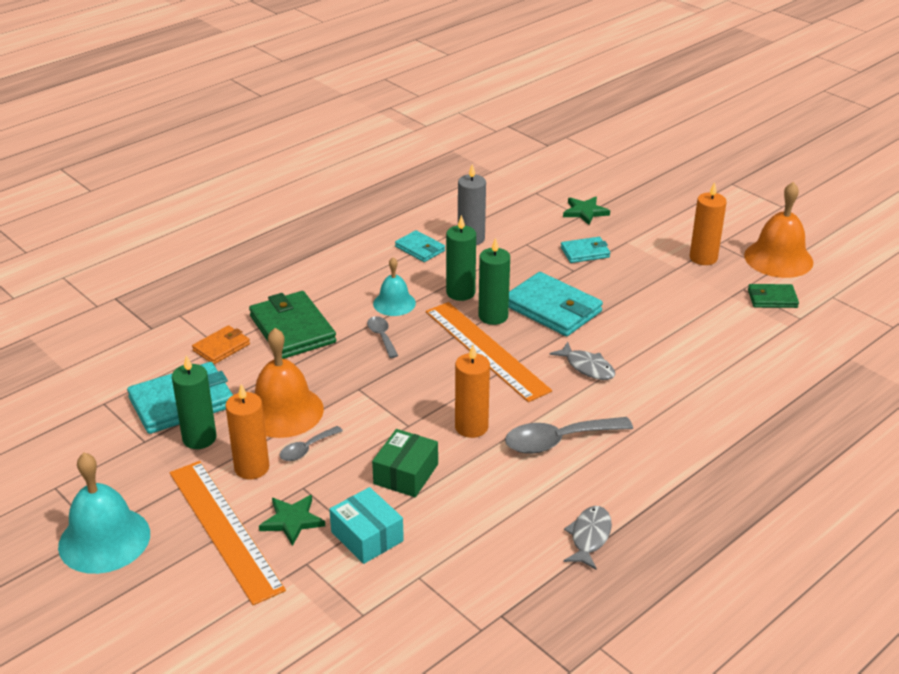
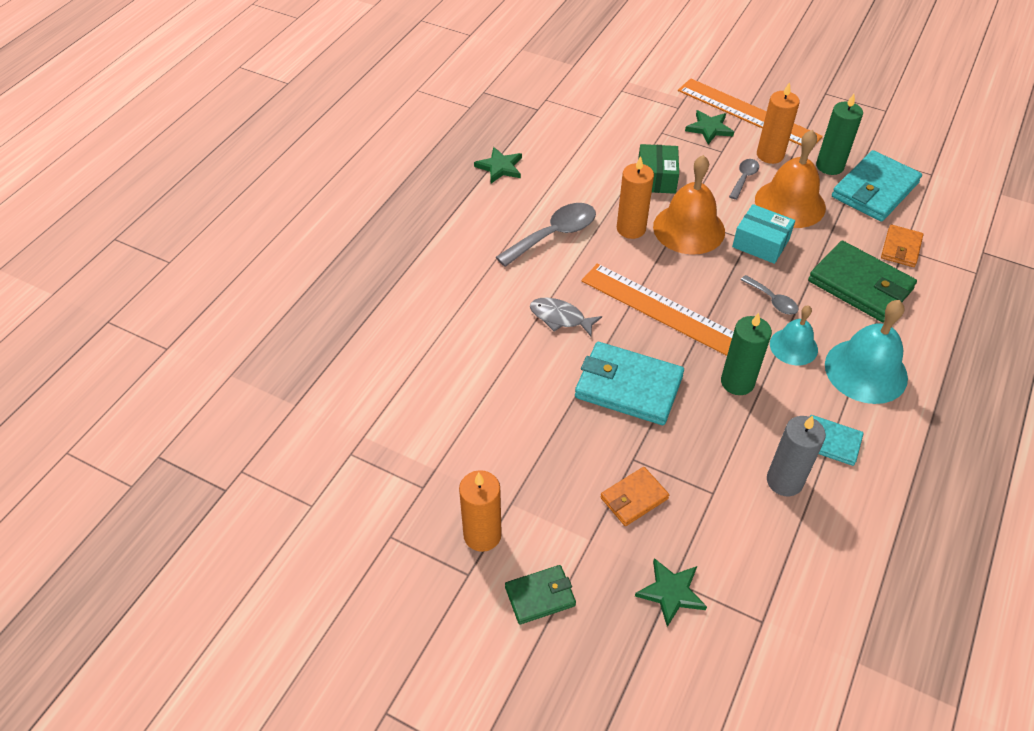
camera: 160 degrees right, 15 degrees up
turquoise bell [58,453,150,574] -> turquoise bell moved to [825,300,908,404]
turquoise box [329,487,404,564] -> turquoise box moved to [732,204,795,264]
green candle [479,238,510,325] -> none
turquoise wallet [561,237,610,263] -> orange wallet [600,467,669,526]
grey fish [564,506,612,570] -> green star [474,147,522,183]
orange bell [744,182,813,278] -> orange bell moved to [653,155,725,255]
green wallet [748,284,799,308] -> green wallet moved to [505,565,576,625]

